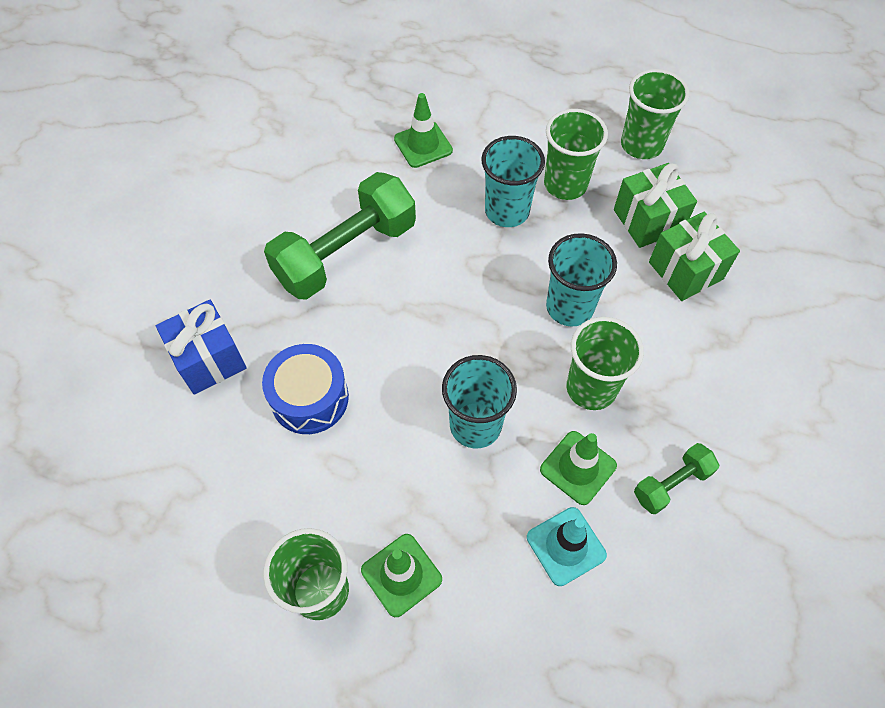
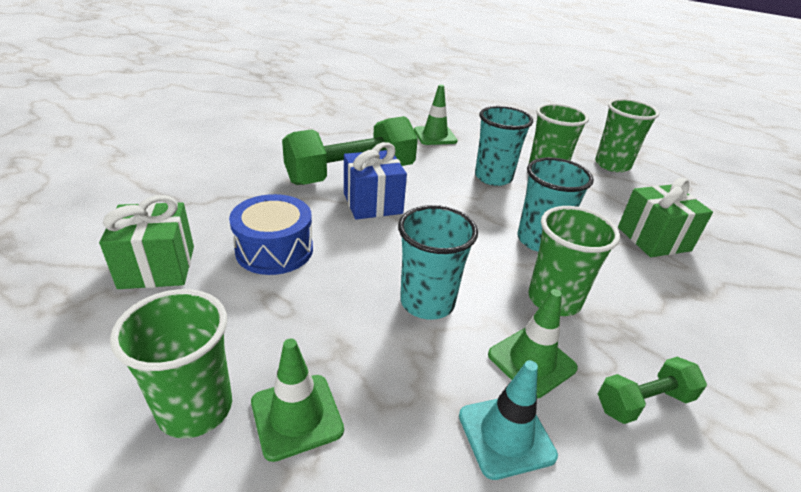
camera: 10 degrees right, 25 degrees down
blue gift [156,300,247,395] -> blue gift moved to [344,142,407,220]
green gift [614,163,697,248] -> green gift moved to [99,195,194,289]

